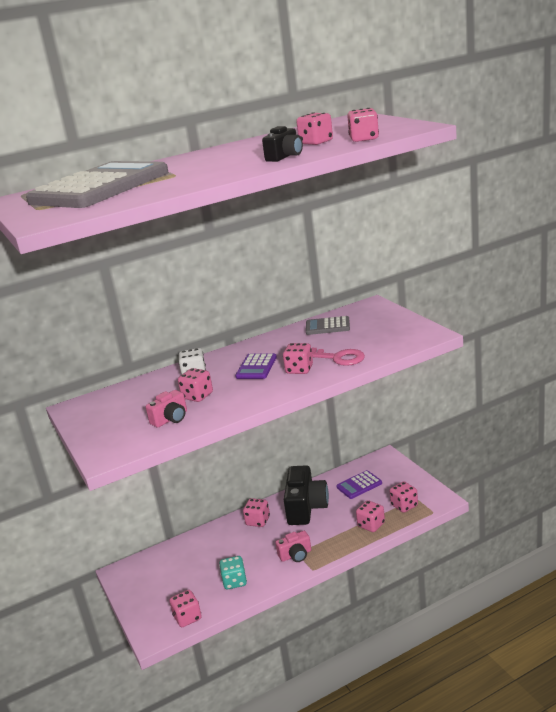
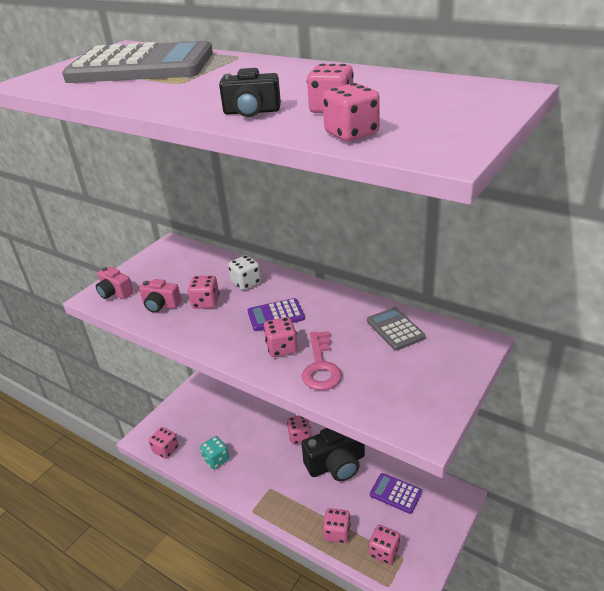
camera: 60 degrees right, 10 degrees up
pink camera [275,531,311,562] -> pink camera moved to [96,267,133,299]

